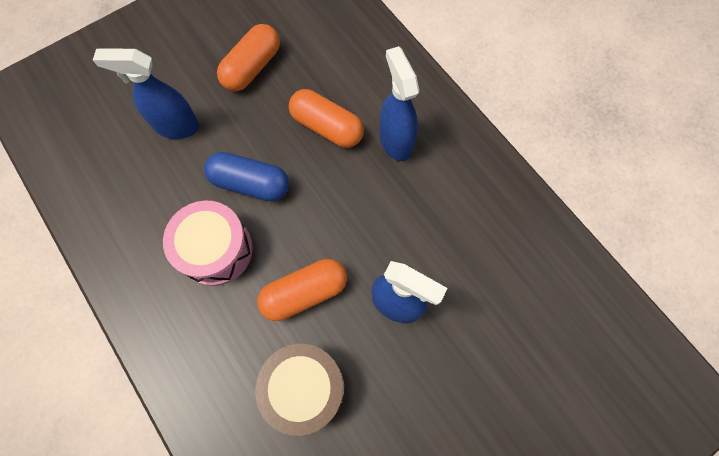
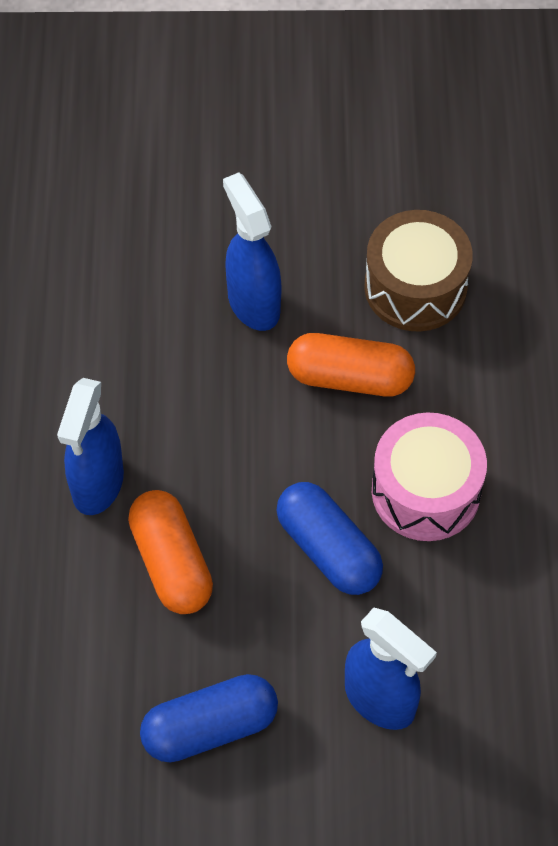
camera: 145 degrees left, 10 degrees down
orange capsule [217,24,280,91] -> blue capsule [140,674,278,762]

